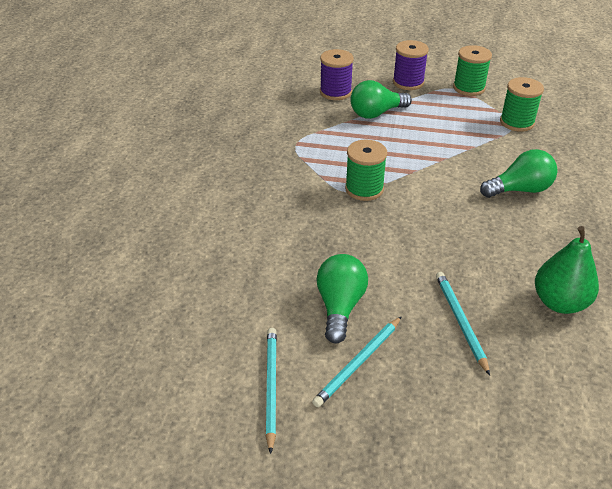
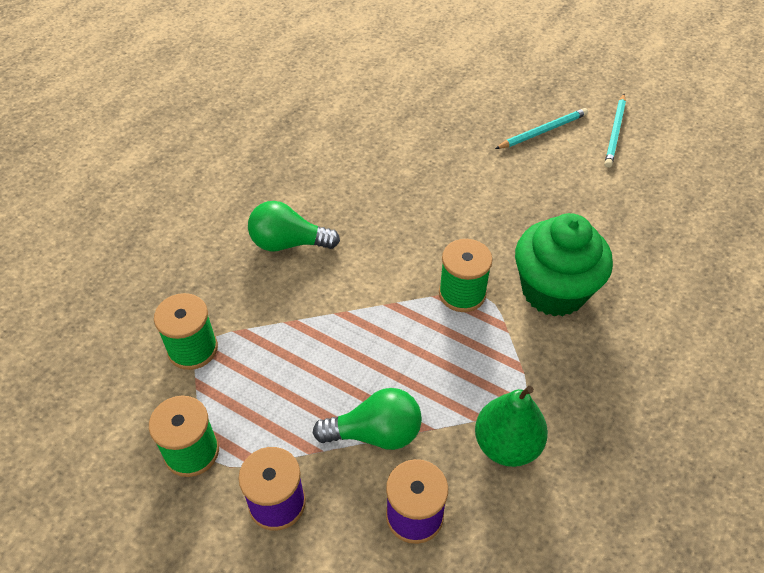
camera: 160 degrees left, 10 degrees up
green light bulb [316,254,368,344] -> none
turquoise pencil [436,272,490,376] -> none
green pear [535,226,599,314] -> green pear moved to [475,386,548,467]
none -> green cupcake [515,213,613,317]

